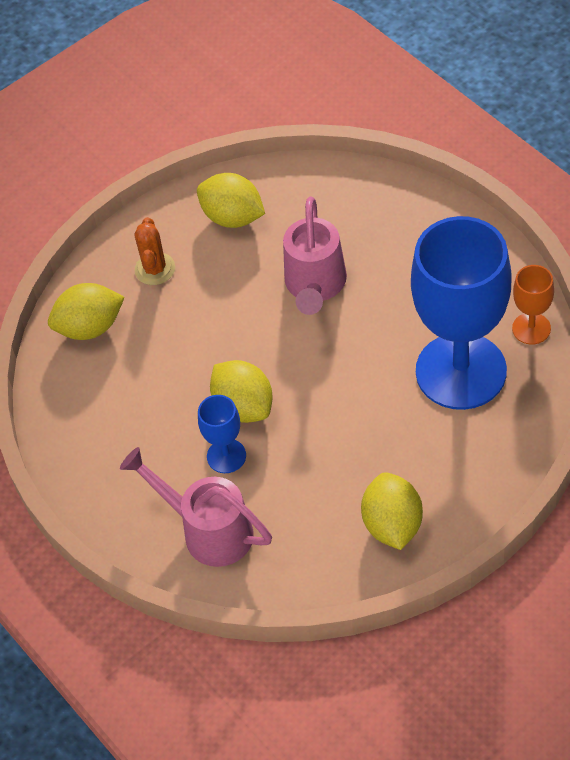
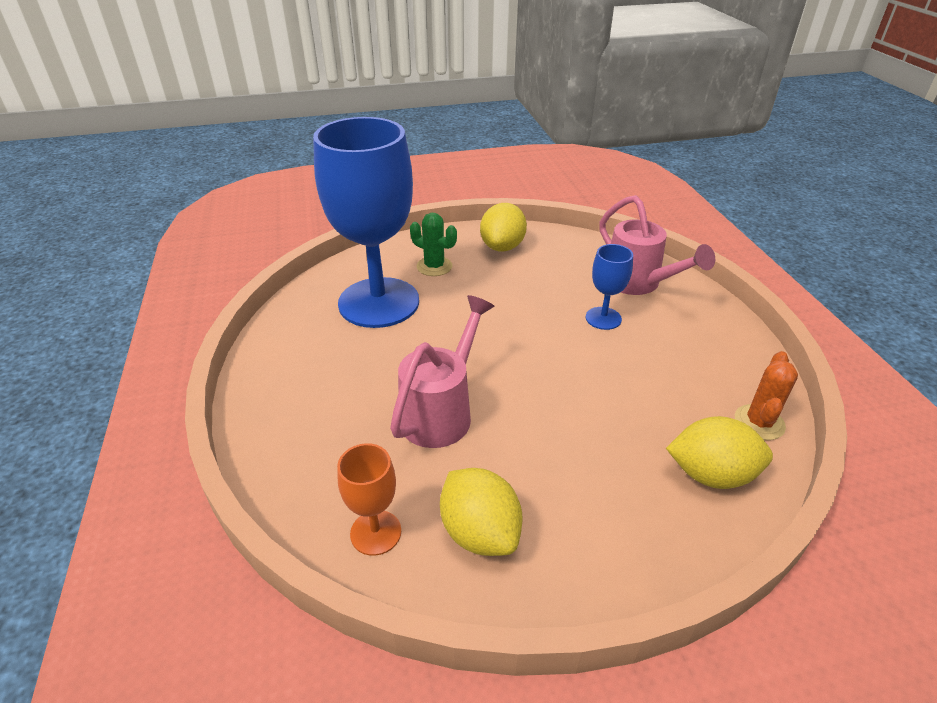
camera: 160 degrees left, 15 degrees down
orange cactus [134,217,175,285] -> orange cactus moved to [735,351,798,440]
yellow lemon [210,360,273,423] -> none
orange goblet [512,265,554,345] -> orange goblet moved to [337,443,401,556]
none -> green cactus [410,213,457,276]

